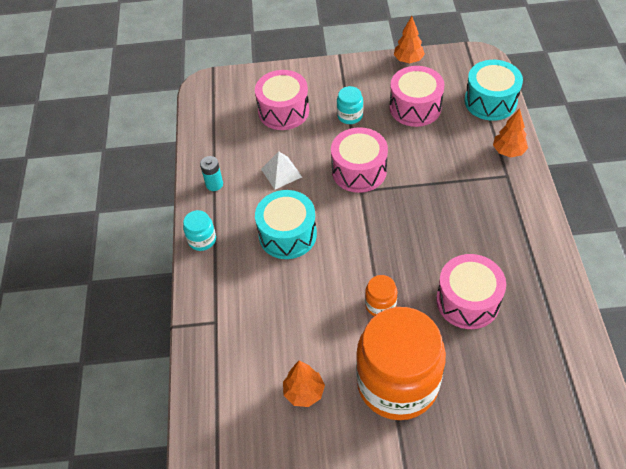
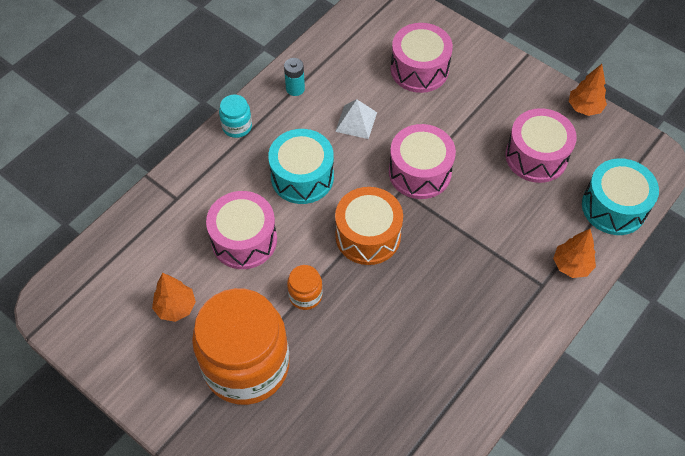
camera: 40 degrees right, 5 degrees up
turquoise jar [337,86,363,124] -> none
pink drum [436,254,506,329] -> pink drum moved to [206,191,277,269]
none -> orange drum [335,187,403,265]

